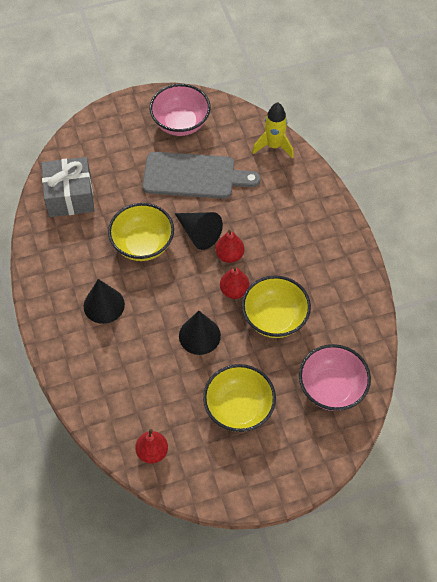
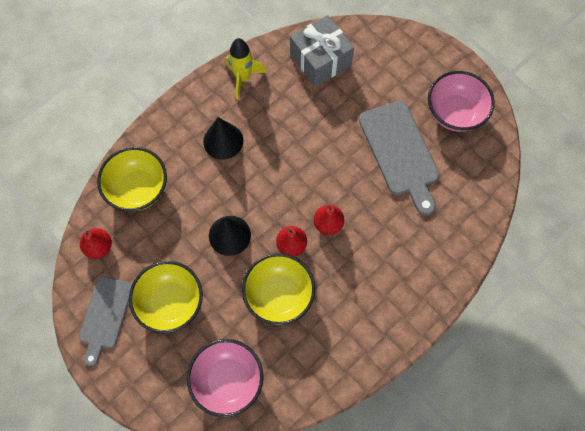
camera: 65 degrees right, 10 degrees up
yellow bowl [108,203,174,261] -> yellow bowl moved to [97,147,167,211]
black cone [175,212,223,250] -> none
yellow rocket [252,102,294,159] -> yellow rocket moved to [225,38,267,99]
none -> grey cutting board [79,277,132,366]

